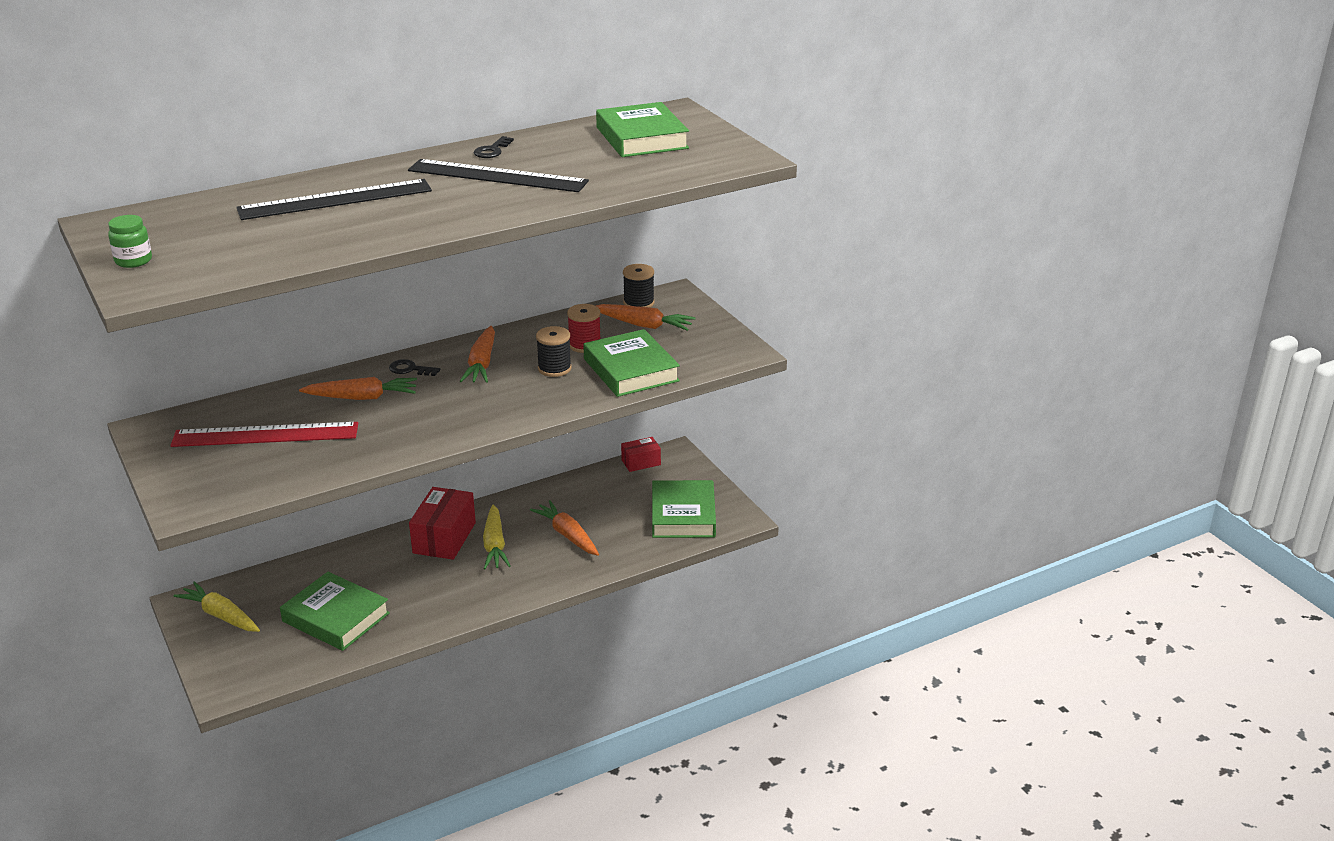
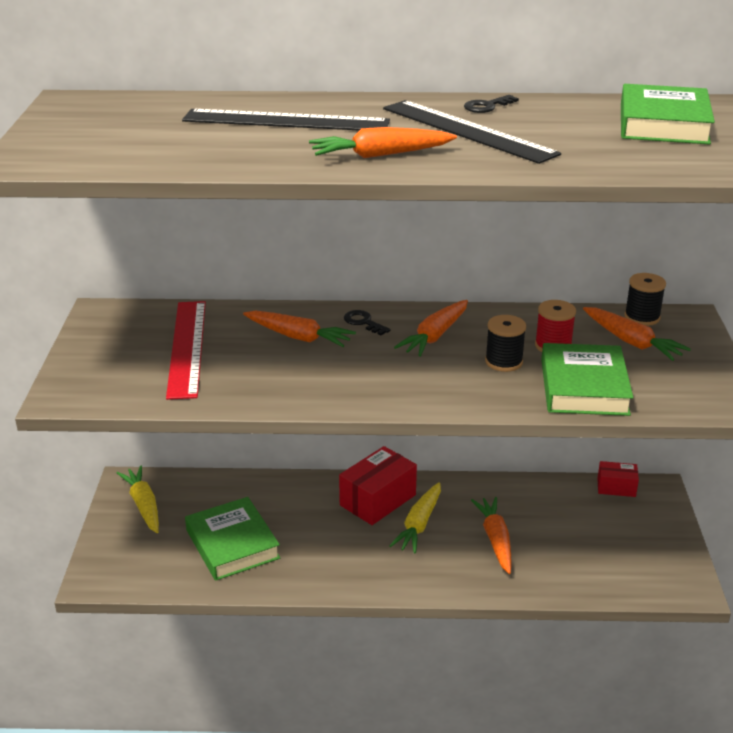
camera: 30 degrees right, 0 degrees up
green jar [108,215,152,268] -> none
red ruler [170,422,358,447] -> red ruler turned 60 degrees clockwise [166,301,206,400]
green book [652,480,716,538] -> none
none -> orange carrot [309,127,457,158]

